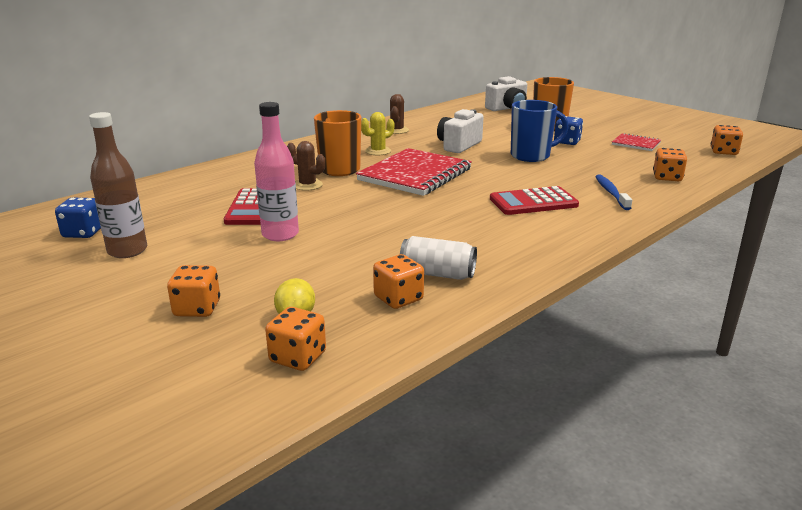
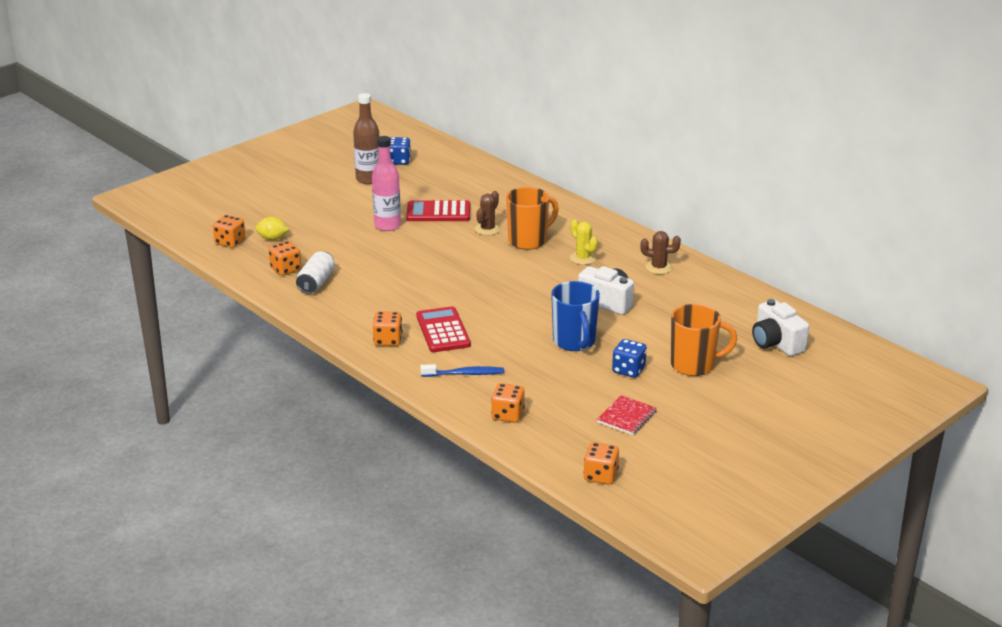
camera: 90 degrees right, 5 degrees up
orange dice [167,265,220,317] -> orange dice moved to [373,311,402,346]
red notebook [356,148,472,196] -> none

